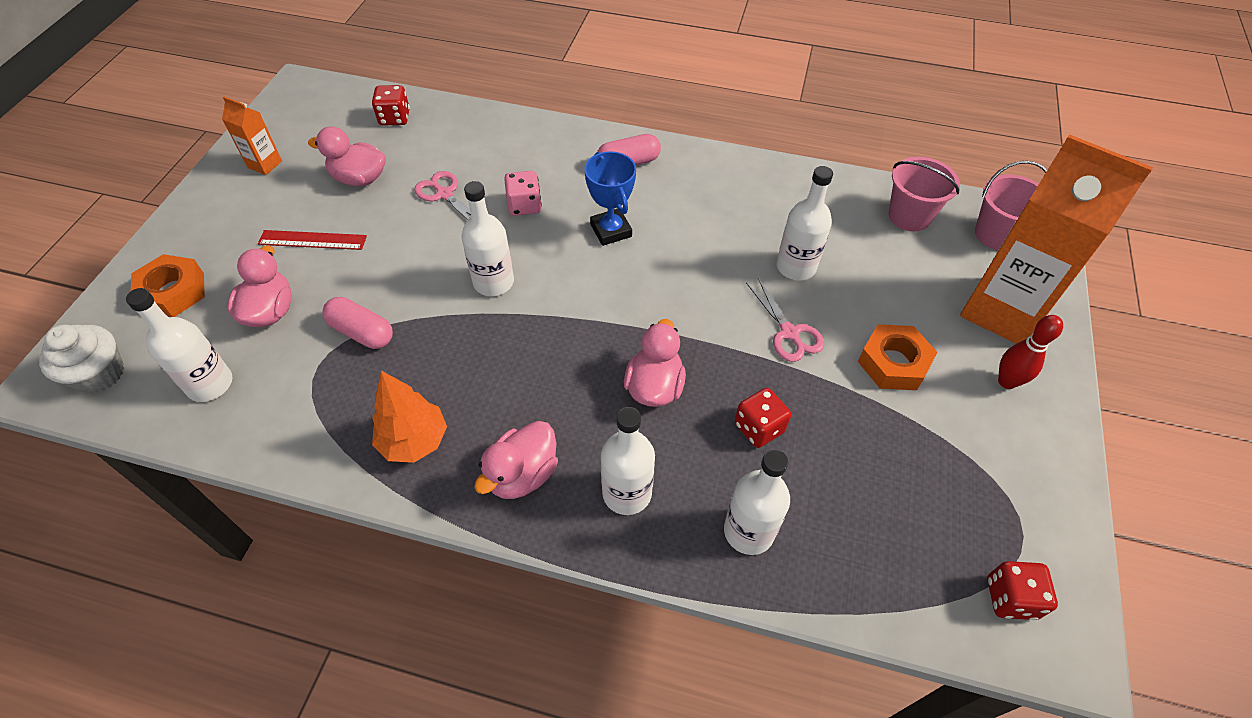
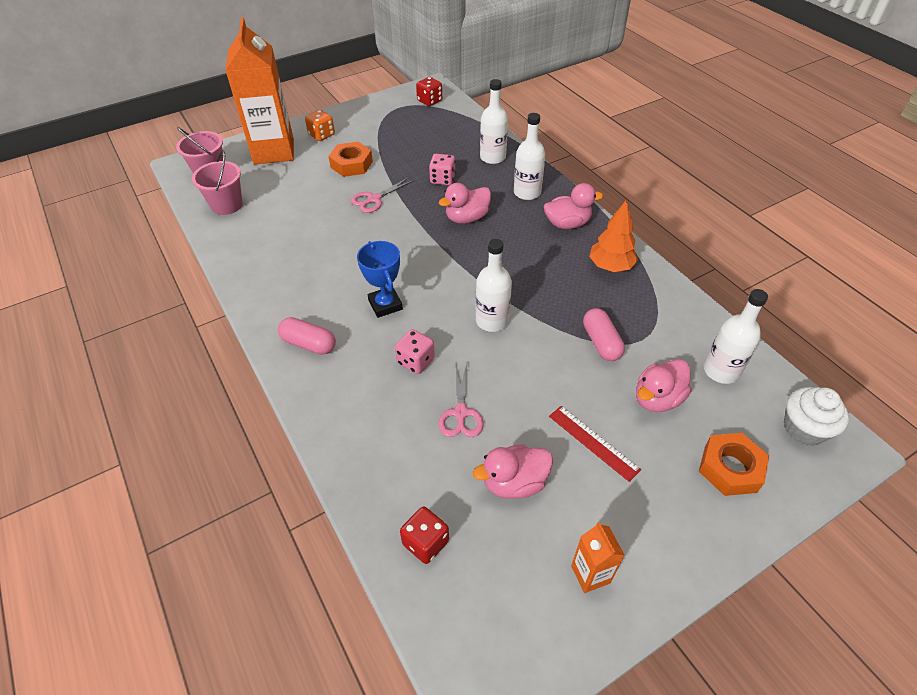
camera: 135 degrees left, 5 degrees down
pink duck [308,126,386,186] -> pink duck turned 105 degrees clockwise [473,444,553,499]
blue trophy [584,151,636,246] -> blue trophy turned 45 degrees counterclockwise [357,241,403,318]
red dice [735,388,791,448] -> pink dice [429,154,456,185]
pink scissors [746,278,824,362] -> pink scissors turned 150 degrees counterclockwise [351,177,414,213]
white bottle [777,166,833,280] -> none
red bowling pin [998,315,1063,389] -> orange dice [305,110,335,141]

